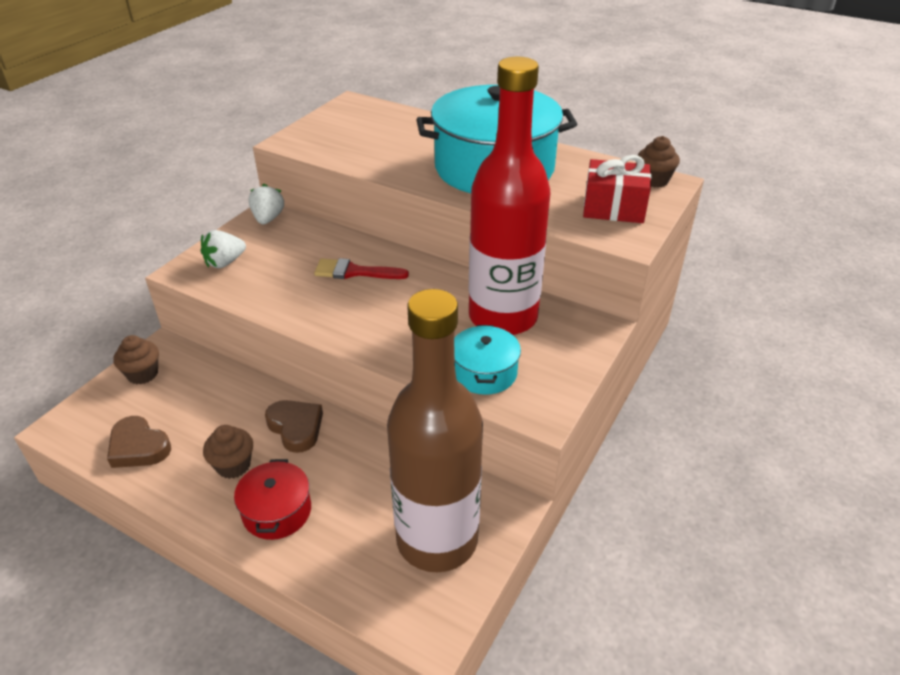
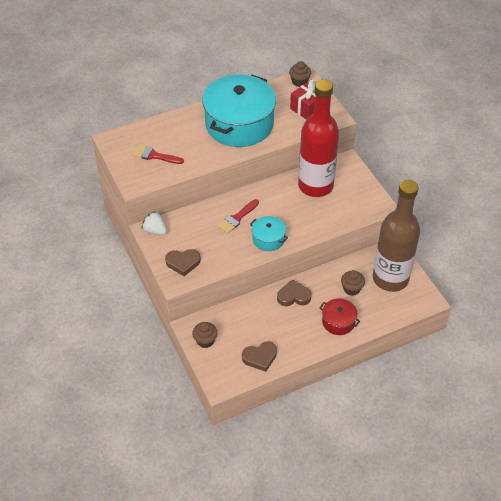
camera: 55 degrees left, 10 degrees up
white strawberry [201,230,246,268] -> brown heart [165,249,201,276]
brown cupcake [203,425,253,479] -> brown cupcake moved to [341,270,365,296]
turquoise pot [454,325,521,395] -> turquoise pot moved to [250,216,288,251]
none -> red brush [132,145,184,164]

